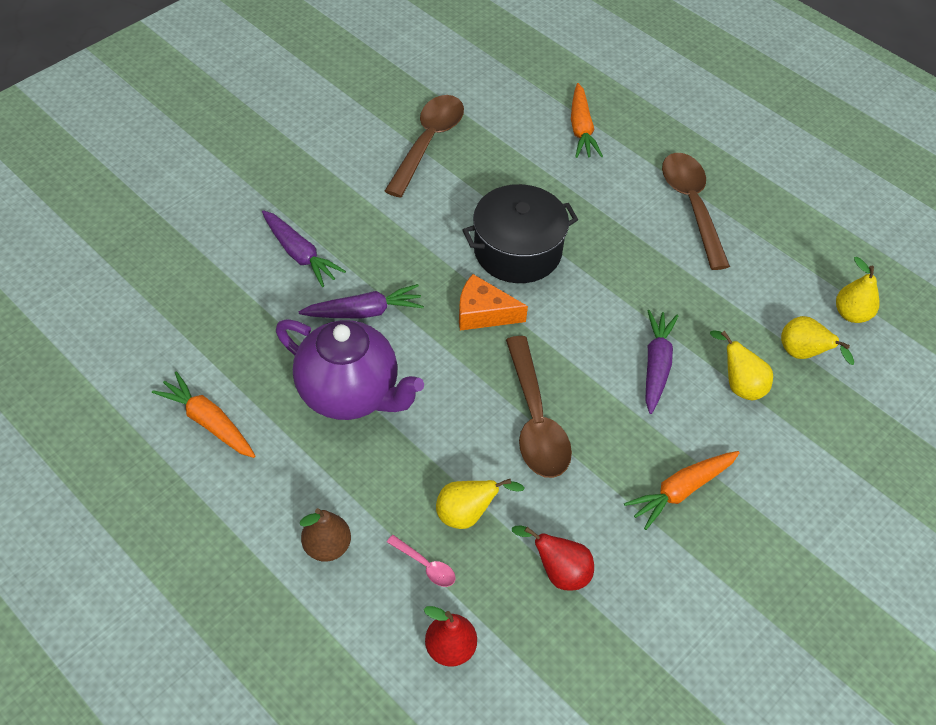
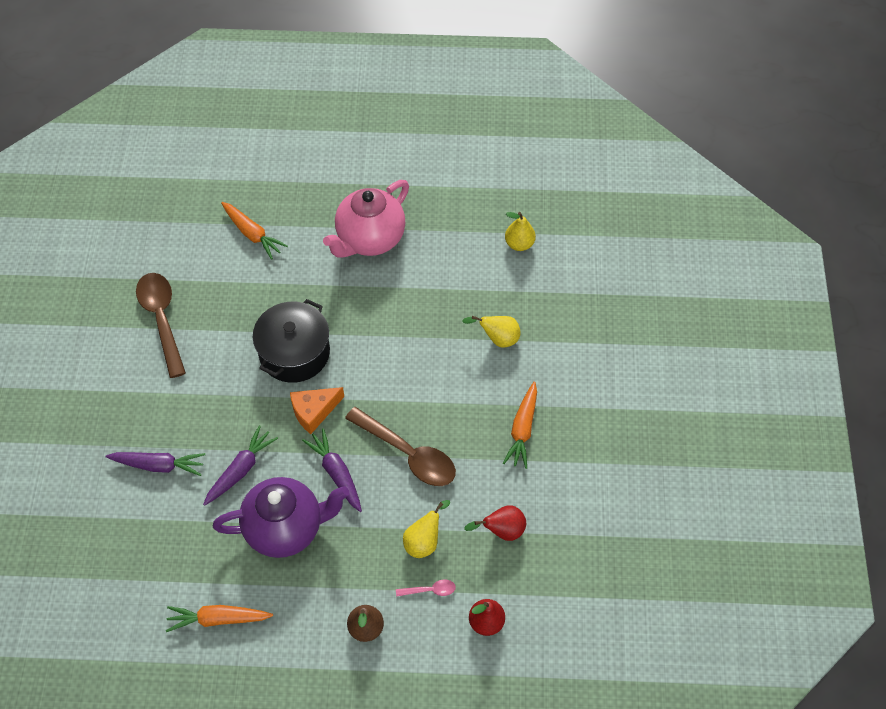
camera: 40 degrees left, 5 degrees up
purple carrot [645,310,678,414] -> purple carrot moved to [302,428,362,512]
brown spoon [662,153,730,270] -> pink teapot [323,180,409,258]
yellow pear [781,316,854,365] -> none

